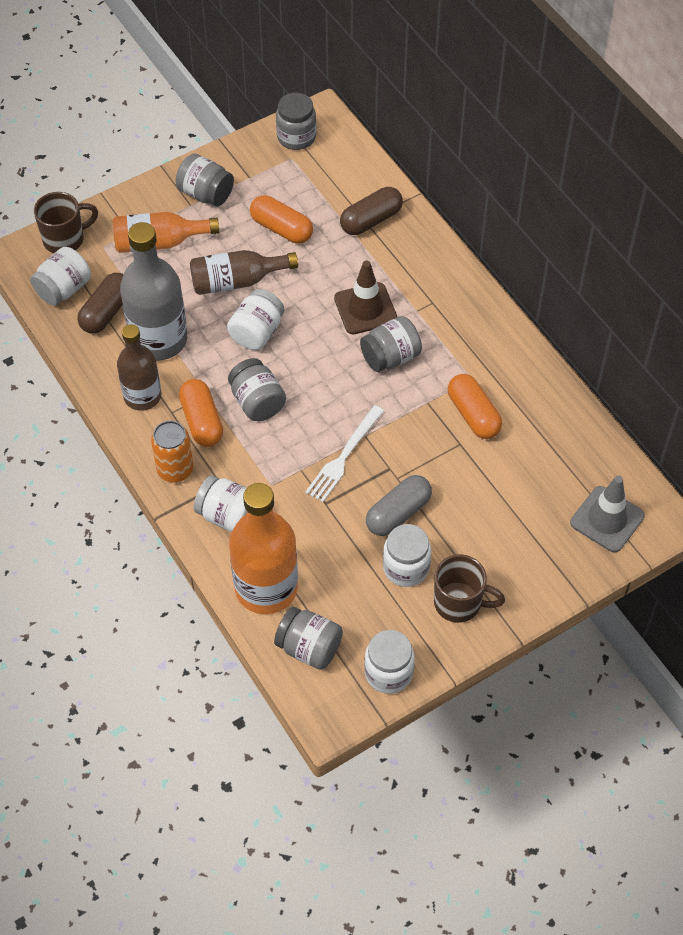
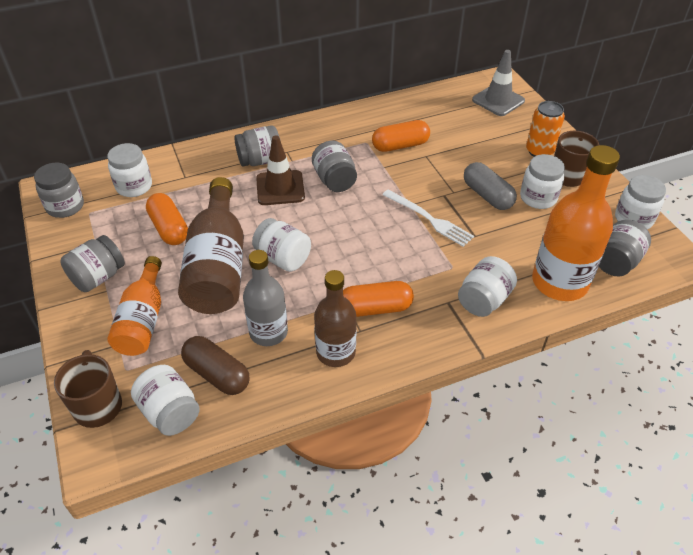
camera: 80 degrees left, 10 degrees down
grey bottle [120,222,187,361] -> grey bottle [243,250,288,346], size x0.65
orange can [151,421,193,483] -> orange can moved to [526,101,565,157]
brown bottle [190,250,298,295] -> brown bottle [178,177,244,314], size x1.55
grey jar [228,358,286,421] -> grey jar moved to [234,125,280,166]
orange capsule [250,195,313,243] -> orange capsule turned 75 degrees counterclockwise [146,193,188,245]
brown capsule [340,187,403,235] -> none
none -> white jar [107,143,152,197]

